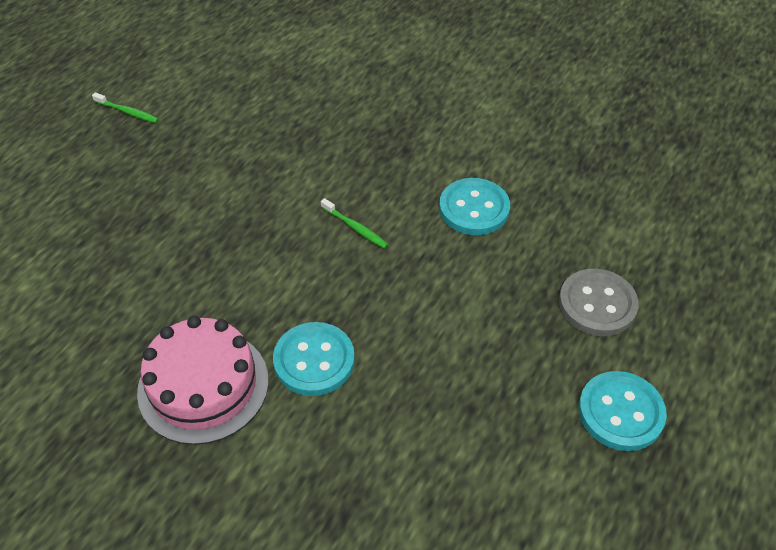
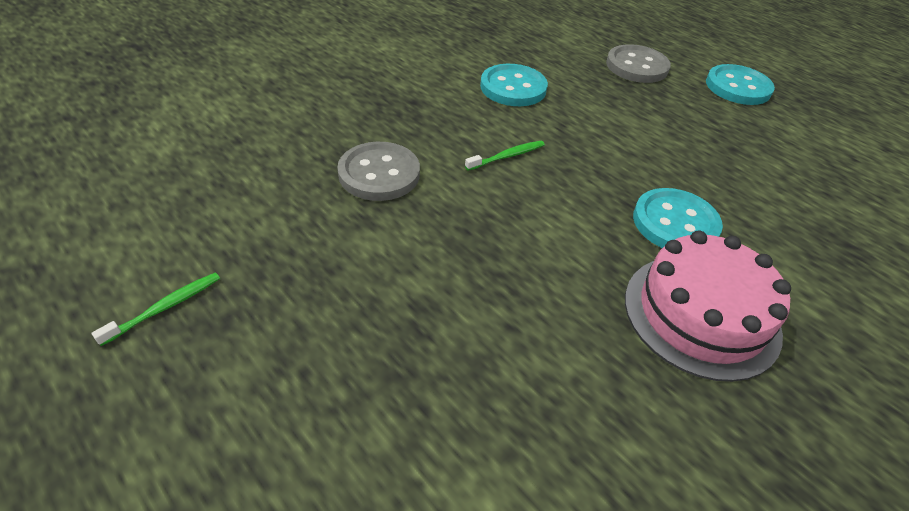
camera: 75 degrees left, 5 degrees down
none -> grey button [337,142,420,201]

